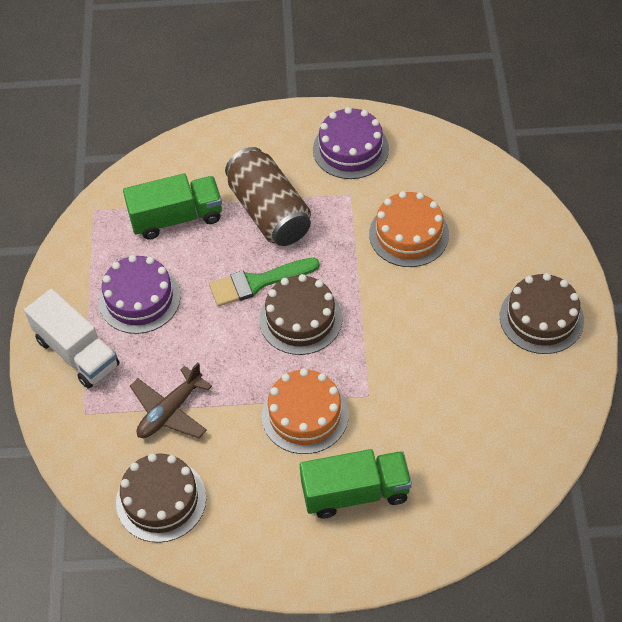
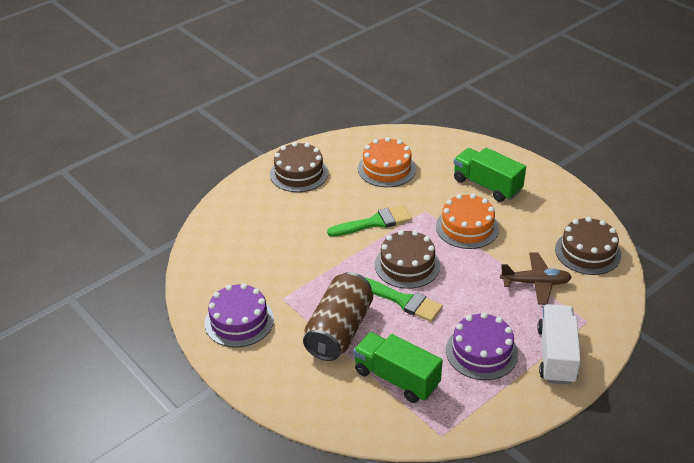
camera: 130 degrees left, 15 degrees down
orange cake [369,191,449,267] -> orange cake moved to [358,137,416,187]
none -> green brush [327,205,412,237]

